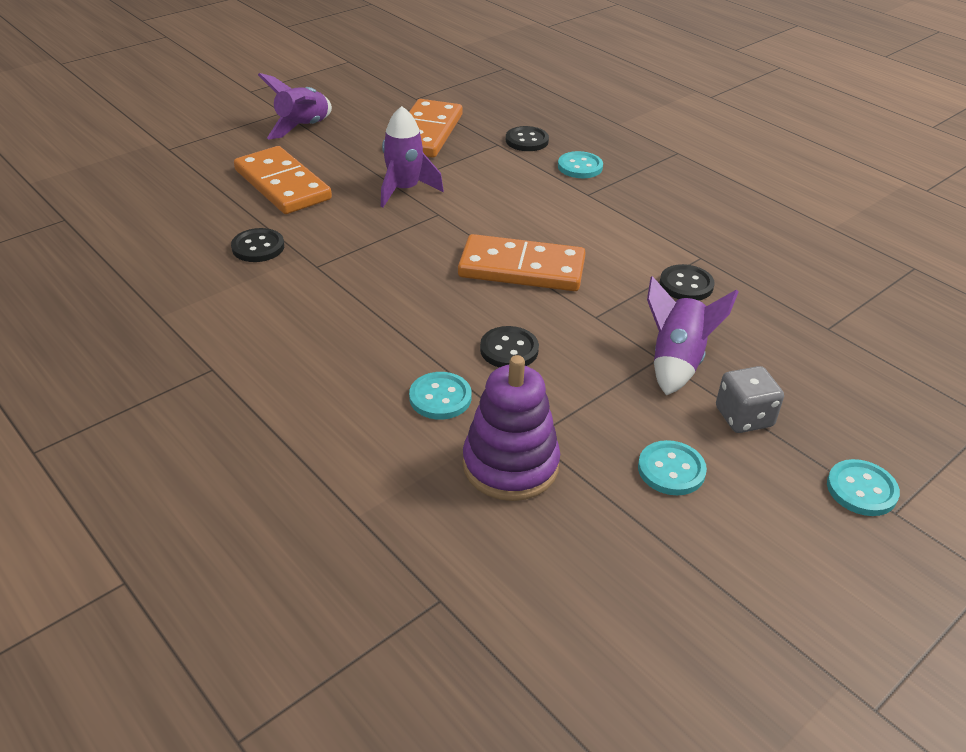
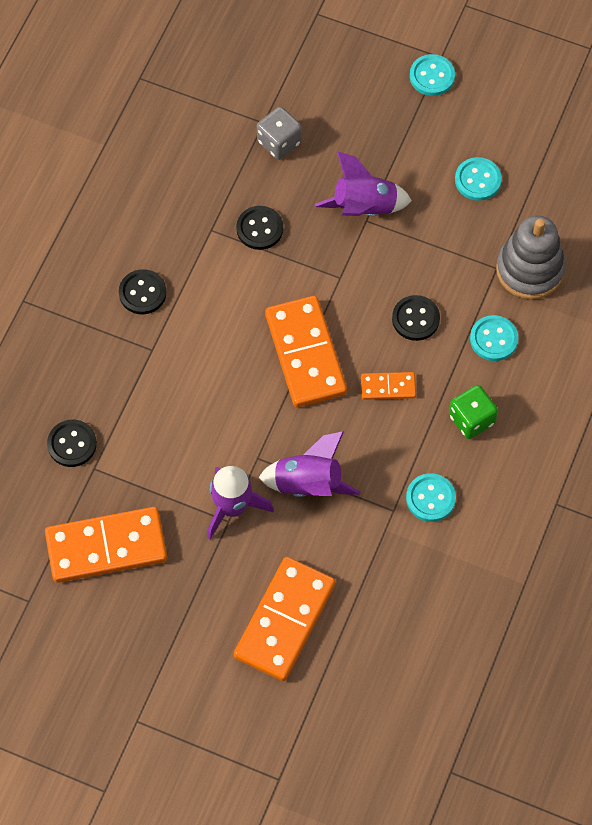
camera: 115 degrees left, 25 degrees up
black button [231,228,284,262] -> black button moved to [119,269,167,314]
purple rocket [258,73,332,139] -> purple rocket moved to [259,431,360,497]
purple stacking toy [463,355,560,501] -> grey stacking toy [496,216,566,300]
turquoise button [558,151,603,178] -> turquoise button moved to [406,473,456,522]
grey dice [716,366,784,433] -> grey dice moved to [257,107,302,160]
none -> orange domino [361,372,416,400]
none -> green dice [449,385,498,439]

